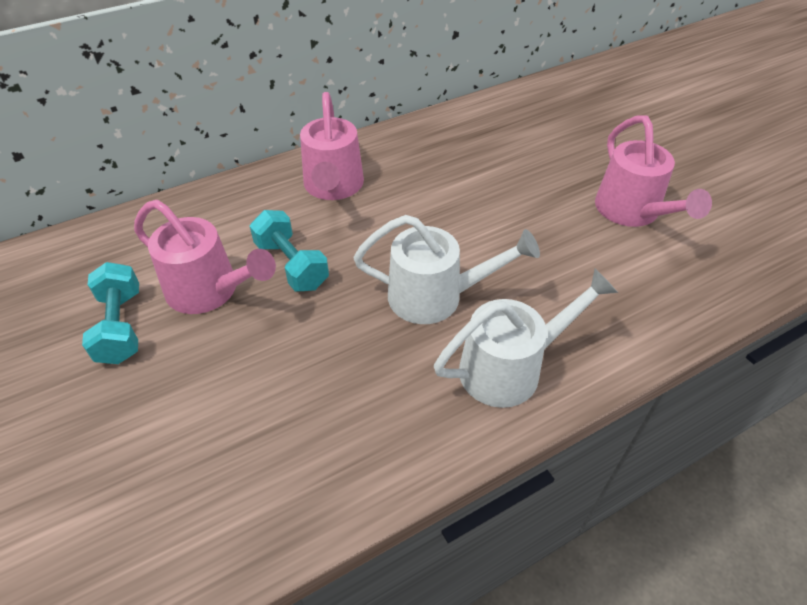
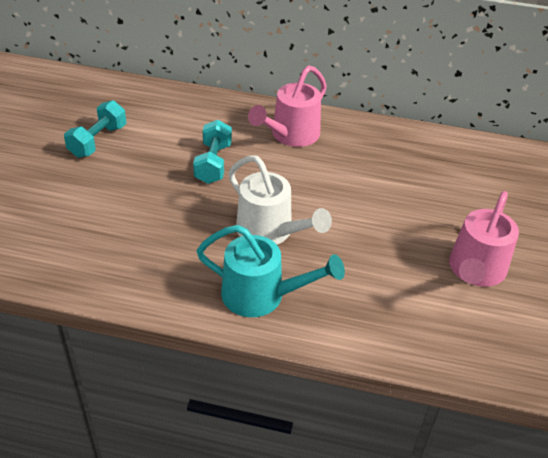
camera: 40 degrees right, 5 degrees down
pink watering can [134,200,276,314] -> none
white watering can [434,268,618,408] -> turquoise watering can [197,225,345,317]

